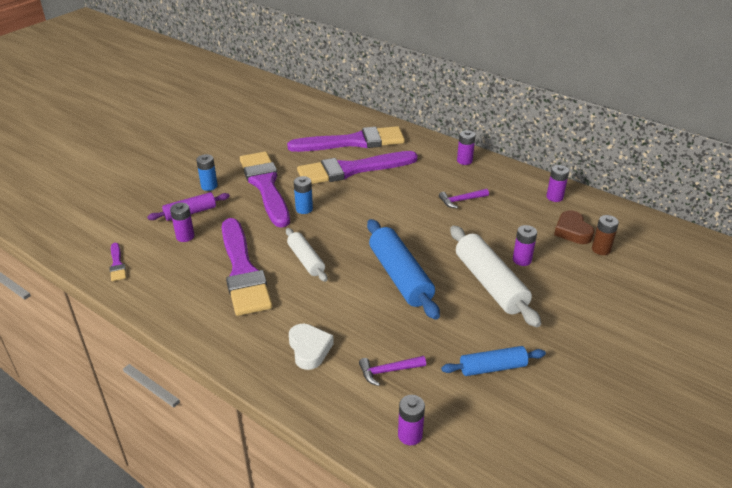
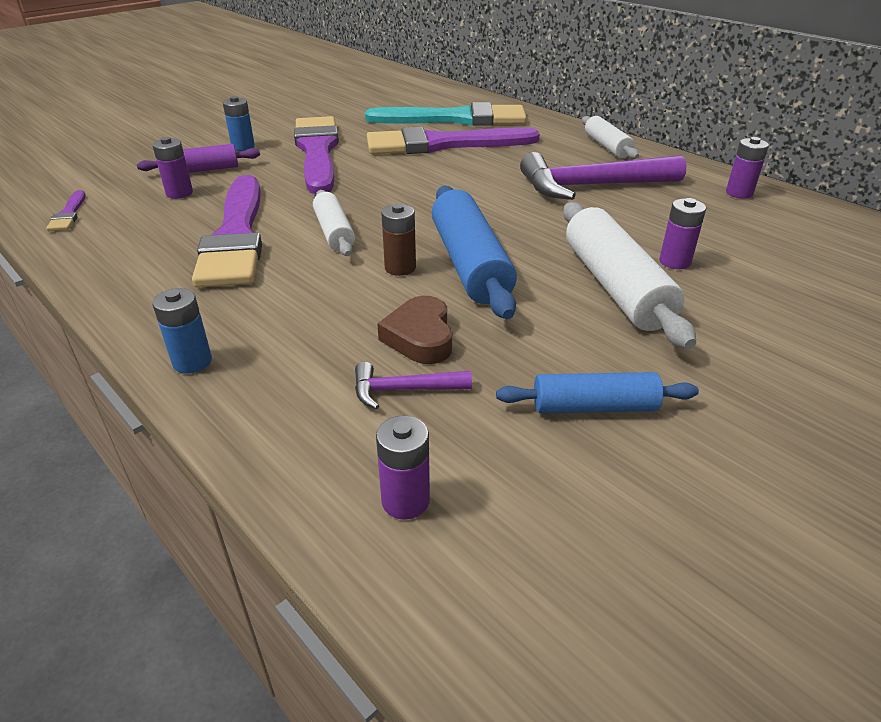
camera: 10 degrees right, 0 degrees up
purple brush [287,126,405,152] -> turquoise brush [365,102,527,126]
white heart [289,324,334,370] -> none
blue battery [294,176,313,214] -> blue battery moved to [152,288,212,374]
purple hammer [439,189,489,209] -> purple hammer [520,152,687,200], size x2.14
purple battery [457,130,476,165] -> white rolling pin [582,116,639,159]
brown heart [554,210,594,244] -> brown heart moved to [377,296,452,364]
brown battery [592,215,619,255] -> brown battery moved to [381,203,416,276]

